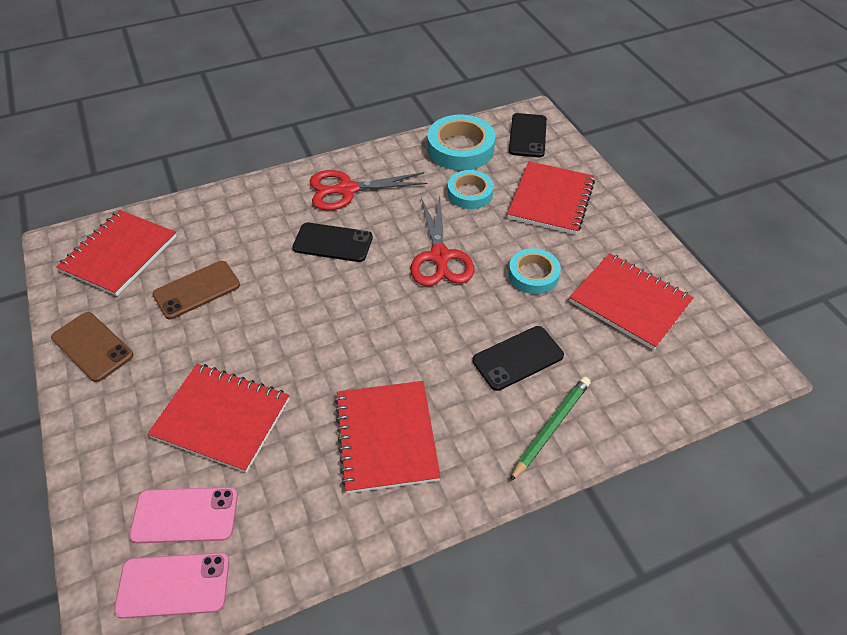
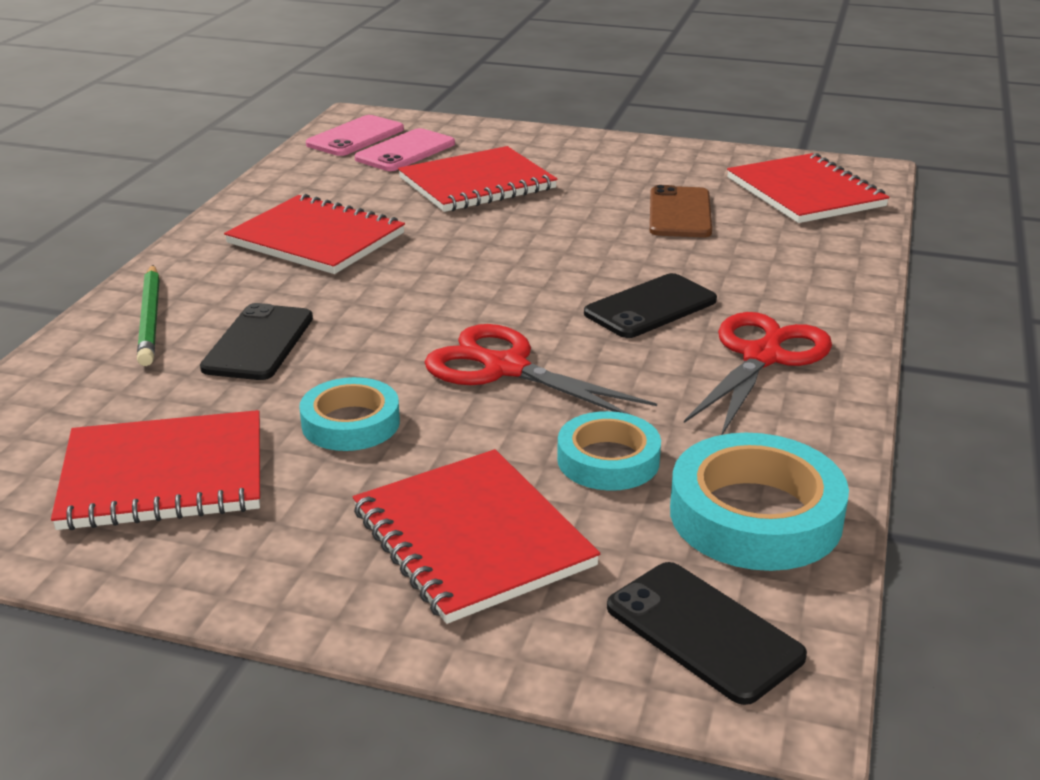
camera: 130 degrees right, 20 degrees down
brown phone [51,312,133,382] -> none

